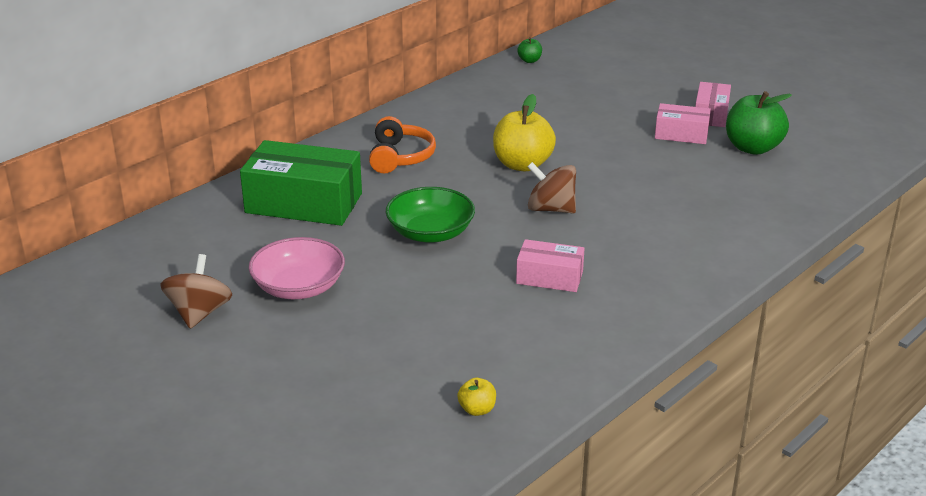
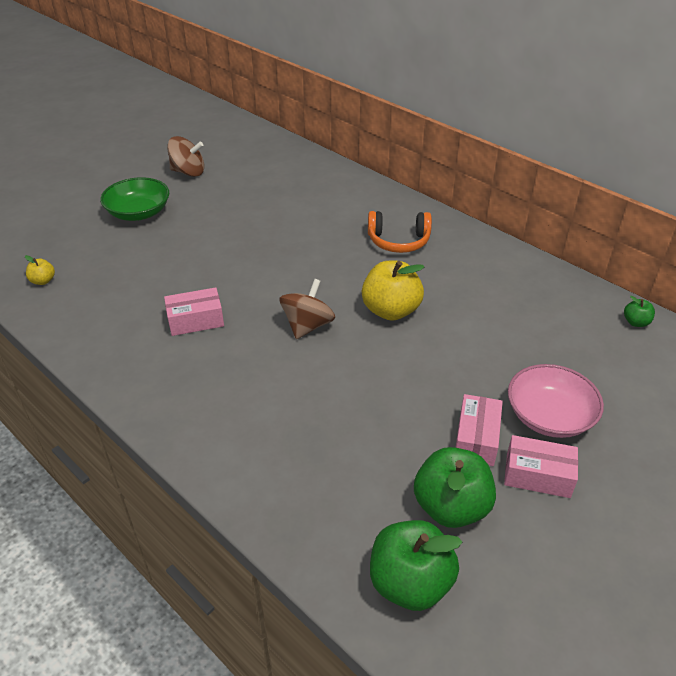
camera: 90 degrees right, 10 degrees up
green box [240,140,362,226] -> none
pink bowl [249,237,345,299] -> pink bowl moved to [508,364,604,438]
green bowl [386,187,475,243] -> green bowl moved to [100,177,169,221]
pink box [516,239,585,292] -> pink box turned 60 degrees clockwise [164,287,224,336]
none -> green apple [370,520,462,611]

